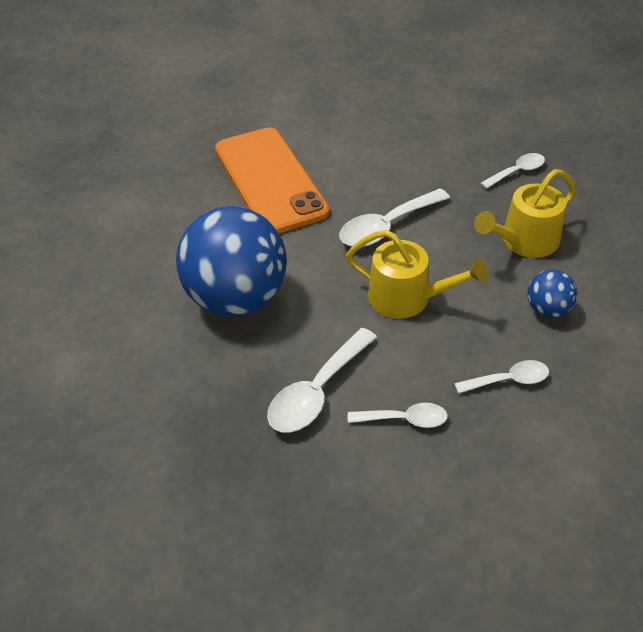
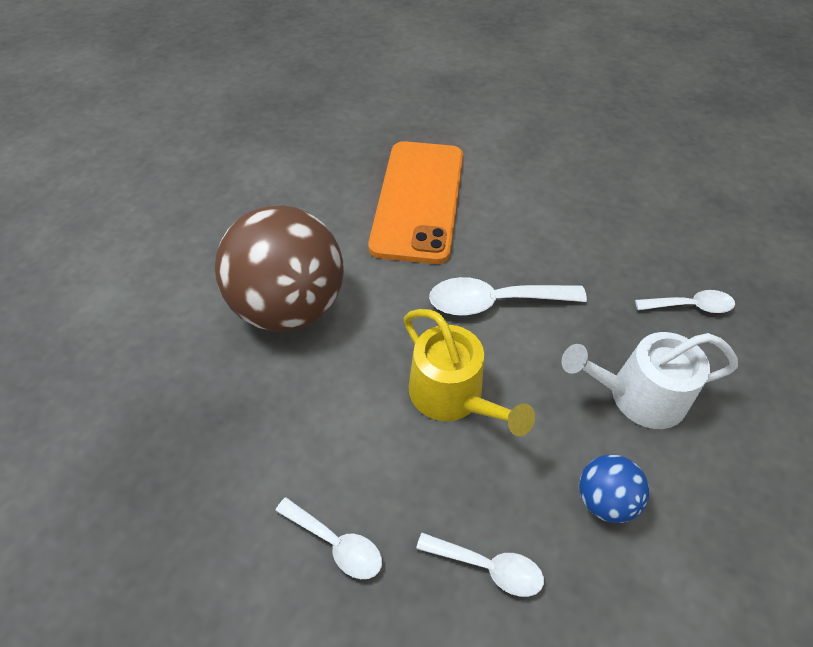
camera: 30 degrees right, 5 degrees up
blue ball [176,206,287,316] -> brown ball [215,205,344,332]
white spoon [267,328,377,433] -> none
yellow watering can [474,169,576,258] -> white watering can [562,332,738,429]

